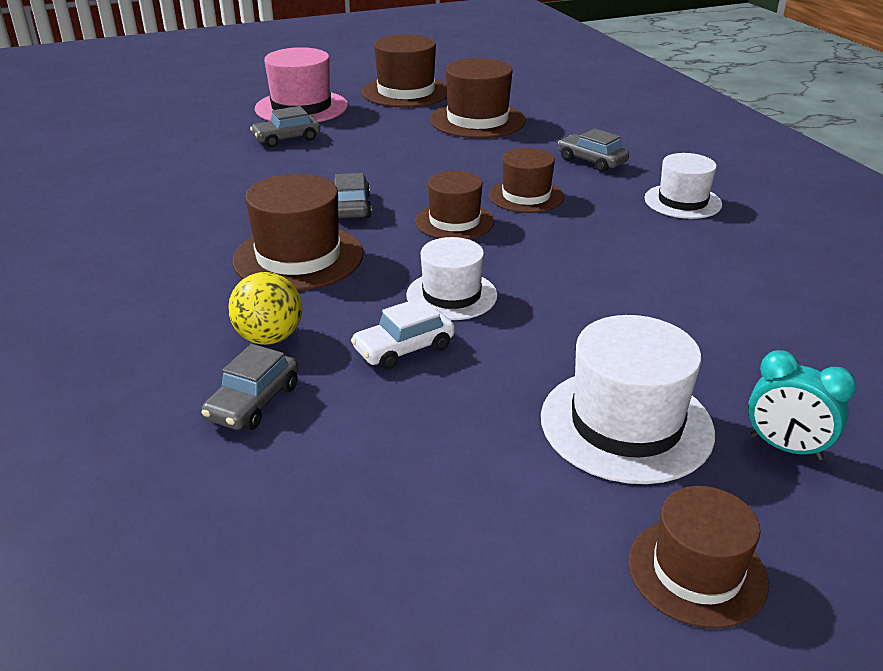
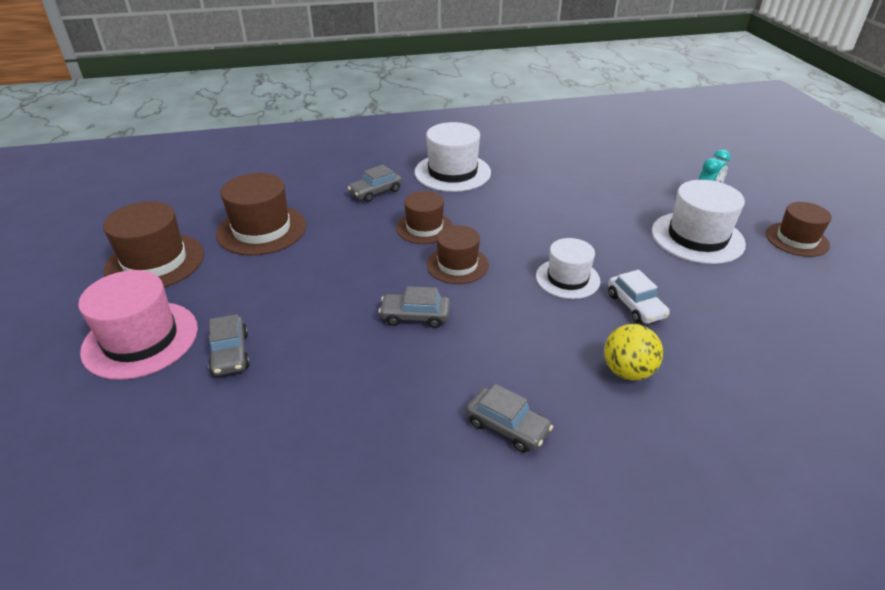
camera: 80 degrees left, 5 degrees up
grey car [201,344,298,430] -> grey car moved to [466,384,553,453]
brown hat [232,174,364,291] -> none
white hat [644,153,722,219] -> white hat [414,122,491,192], size x1.53

